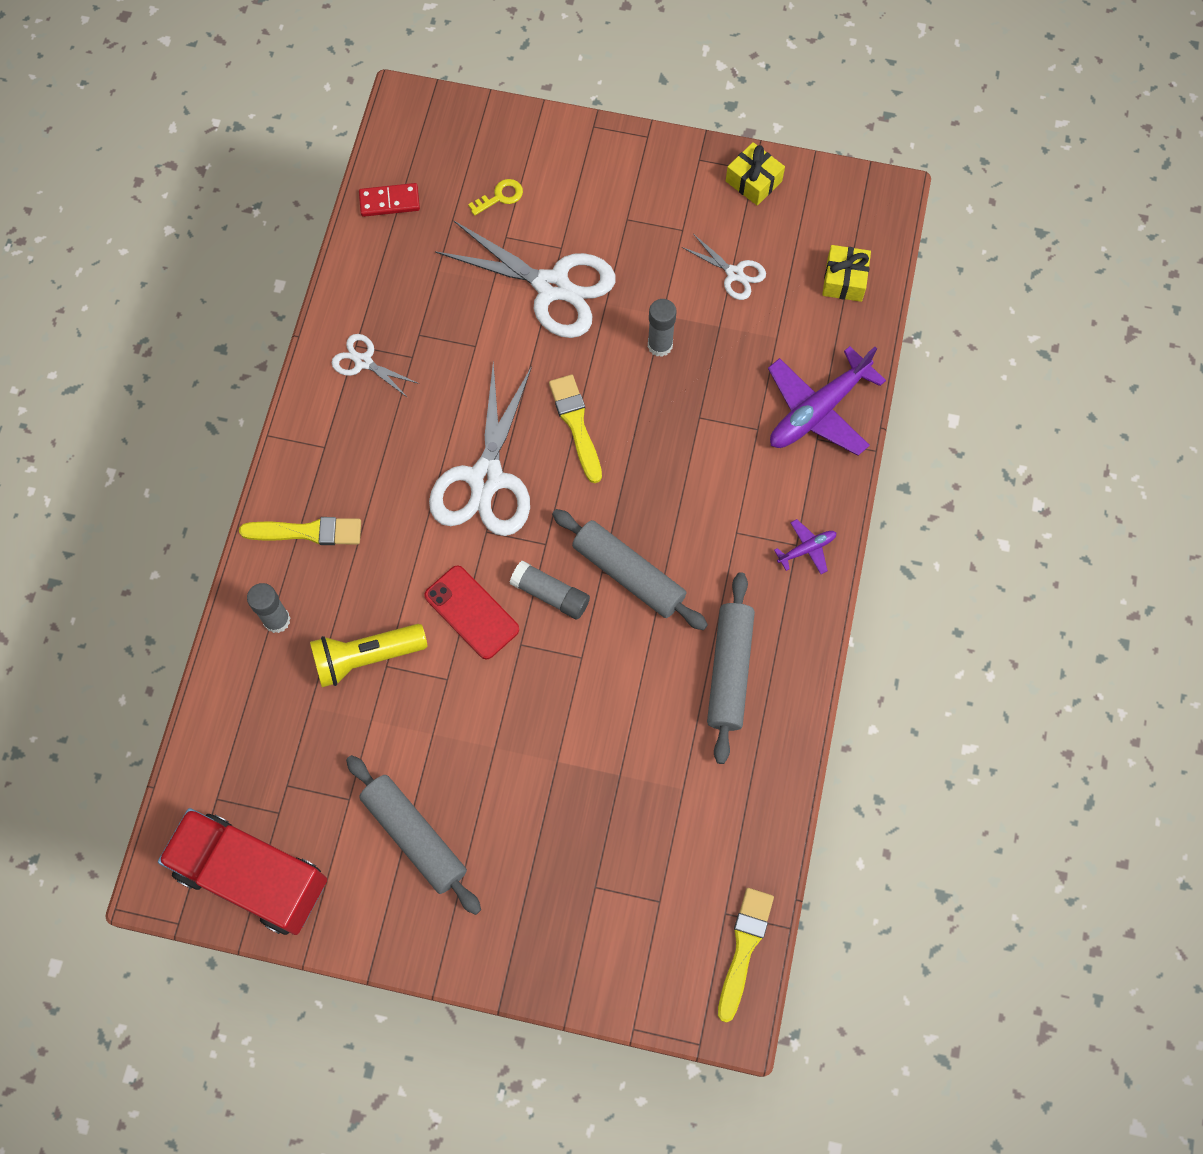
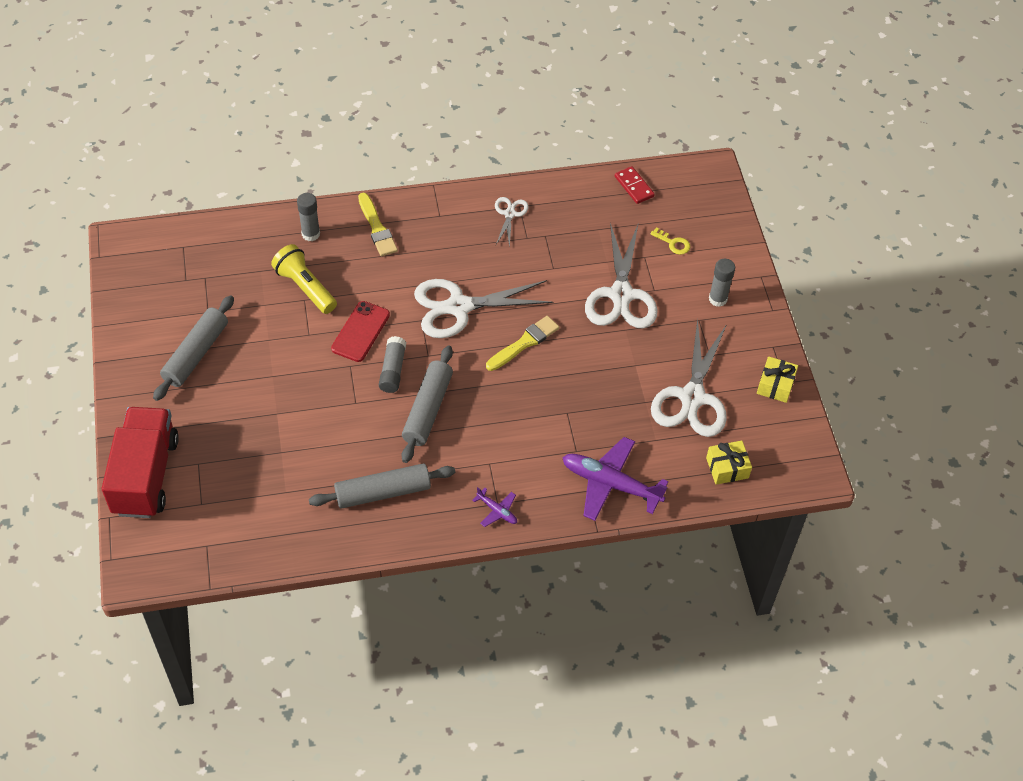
camera: 65 degrees right, 15 degrees down
red truck [158,808,327,935] -> red truck moved to [101,407,179,518]
grey glue stick [648,299,676,357] -> grey glue stick moved to [709,259,735,307]
white scissors [682,234,766,300] -> white scissors [651,319,727,437], size x2.05
yellow brush [718,888,774,1023] -> none

